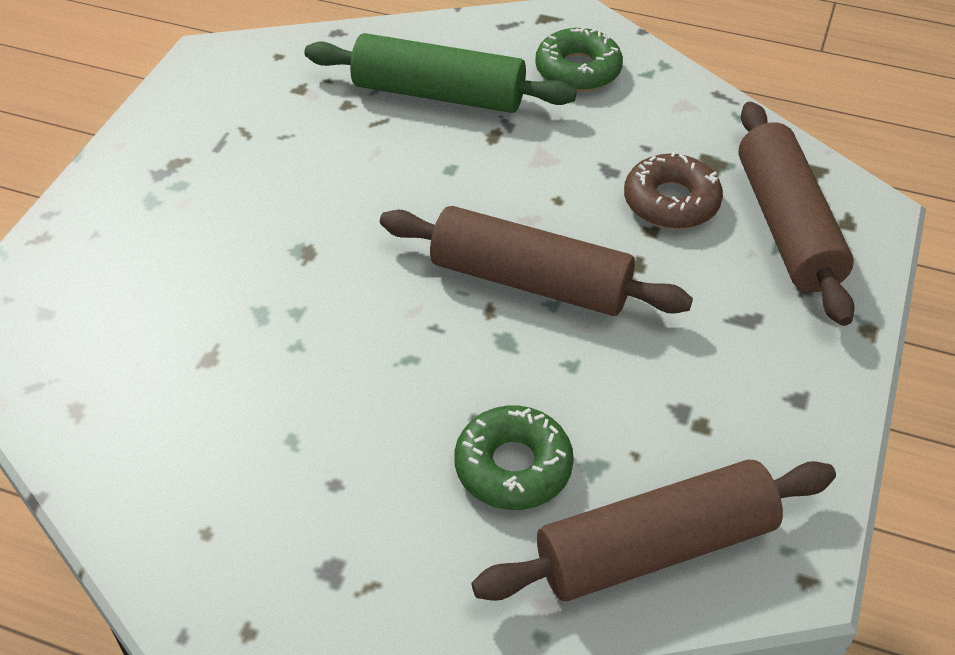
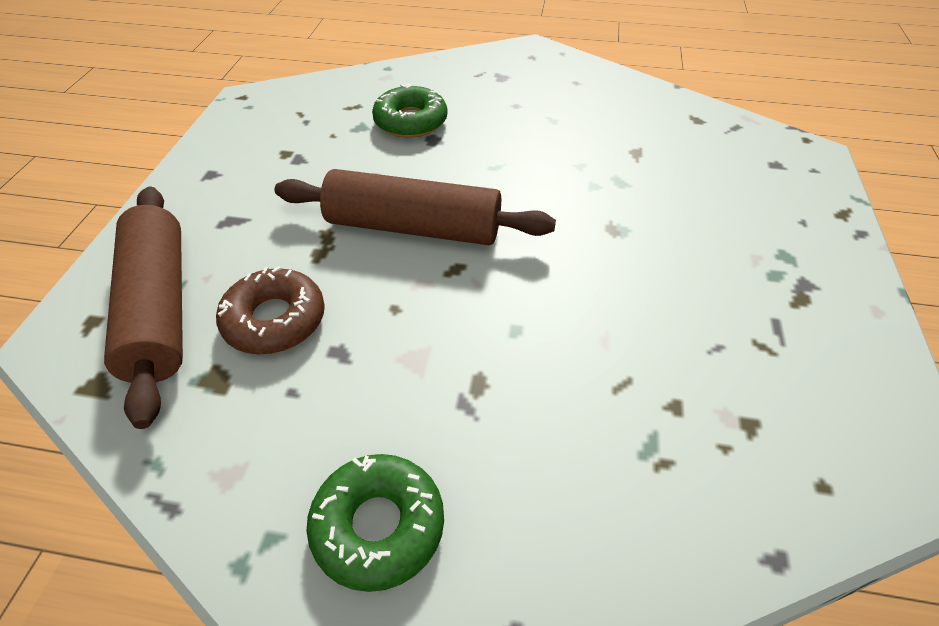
camera: 170 degrees right, 0 degrees up
green rolling pin [305,33,577,113] -> none
brown rolling pin [472,460,836,601] -> none

